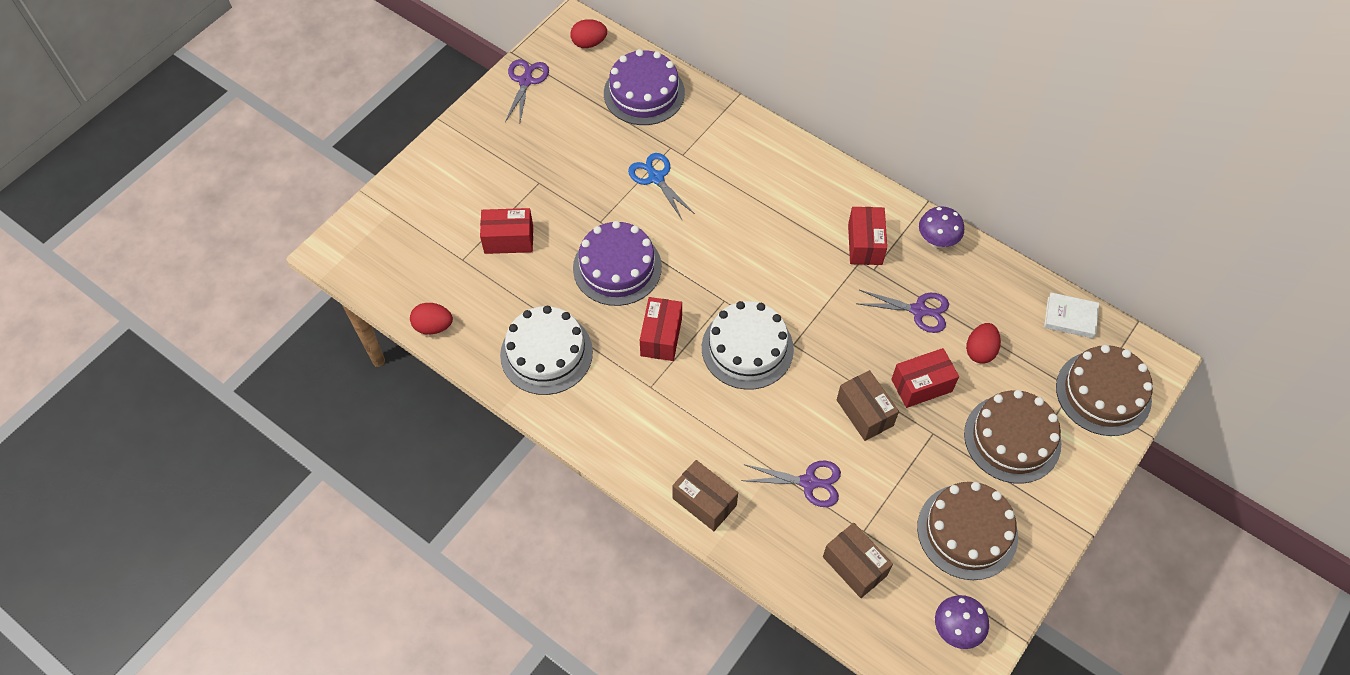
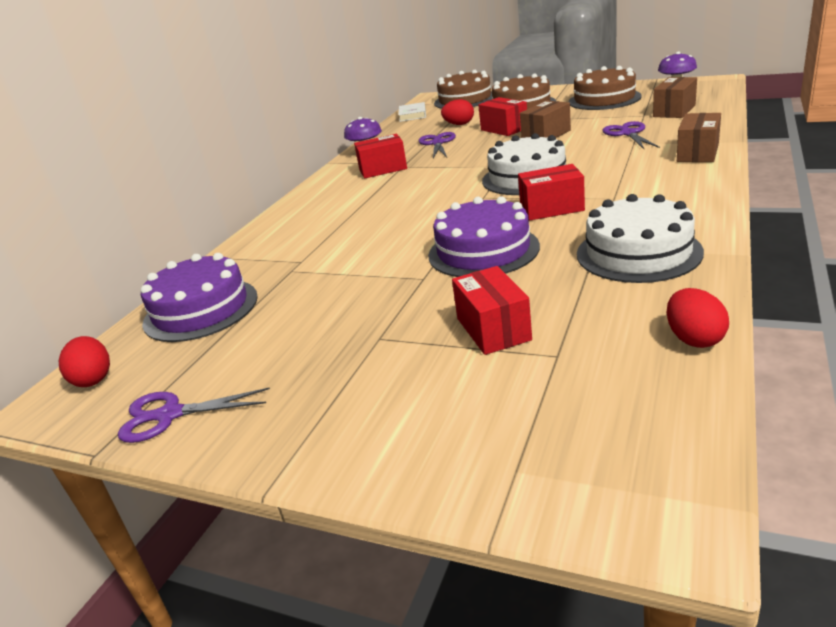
camera: 100 degrees left, 30 degrees down
blue scissors [628,153,695,220] -> none

